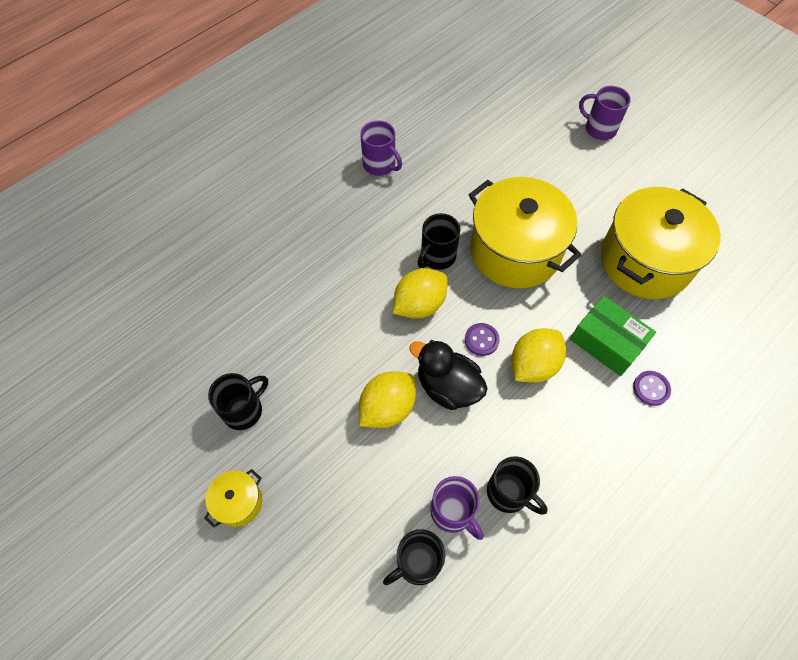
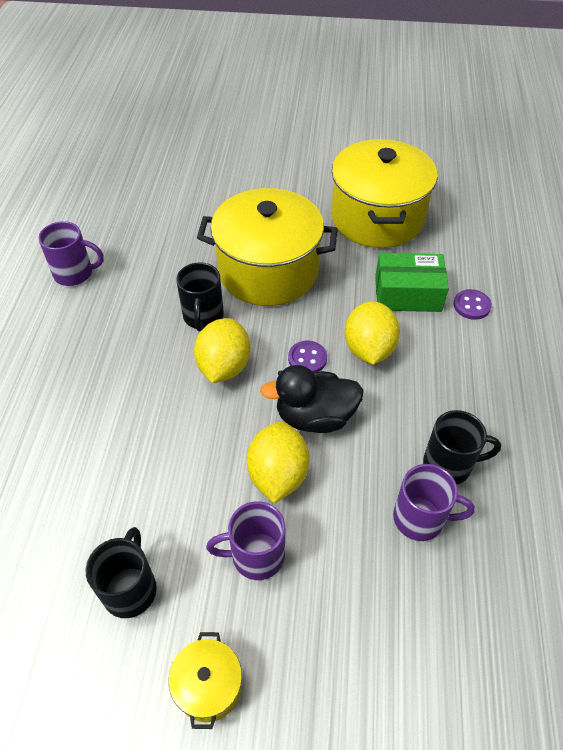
camera: 40 degrees left, 10 degrees down
black mug [383,529,446,585] -> none
purple mug [579,86,631,140] -> purple mug moved to [206,501,285,580]

